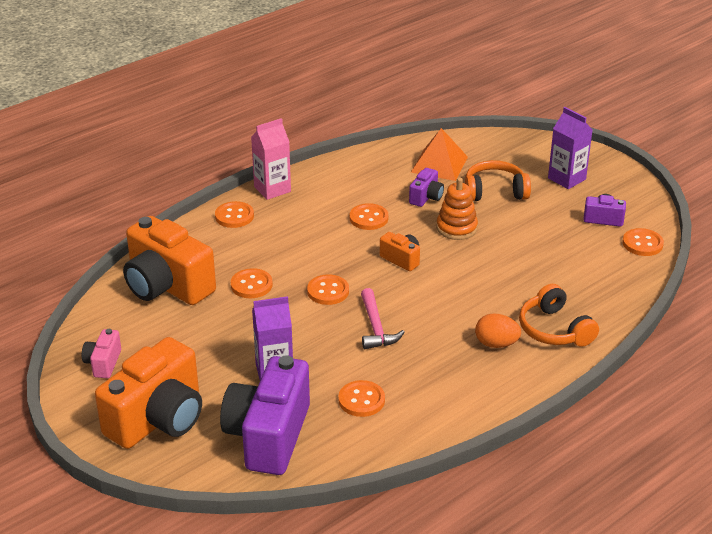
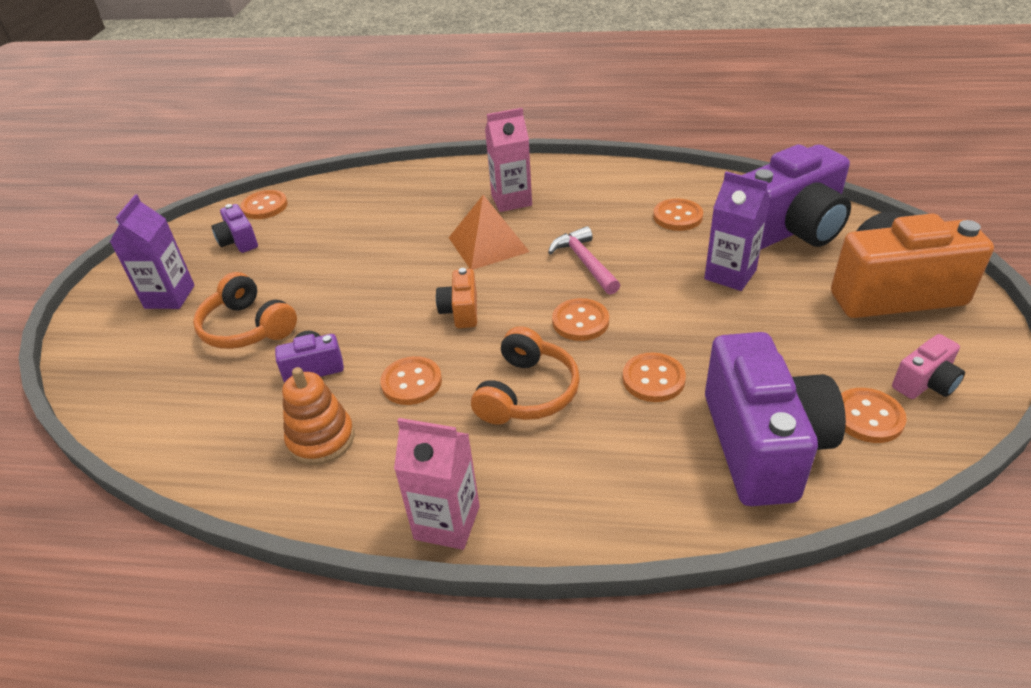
camera: 130 degrees left, 5 degrees up
orange camera [123,216,216,305] -> purple camera [705,332,846,506]
orange button [215,201,254,228] -> orange button moved to [841,388,907,443]
pink hammer [361,288,405,349] -> pink hammer turned 60 degrees counterclockwise [548,226,620,295]
orange pyramid [411,128,468,181] -> orange pyramid moved to [449,195,530,270]
orange stacking toy [436,177,478,240] -> orange stacking toy moved to [282,367,355,465]
orange egg [475,313,521,348] -> pink carton [485,108,532,212]
orange headphones [519,284,599,347] -> orange headphones moved to [471,326,580,425]

